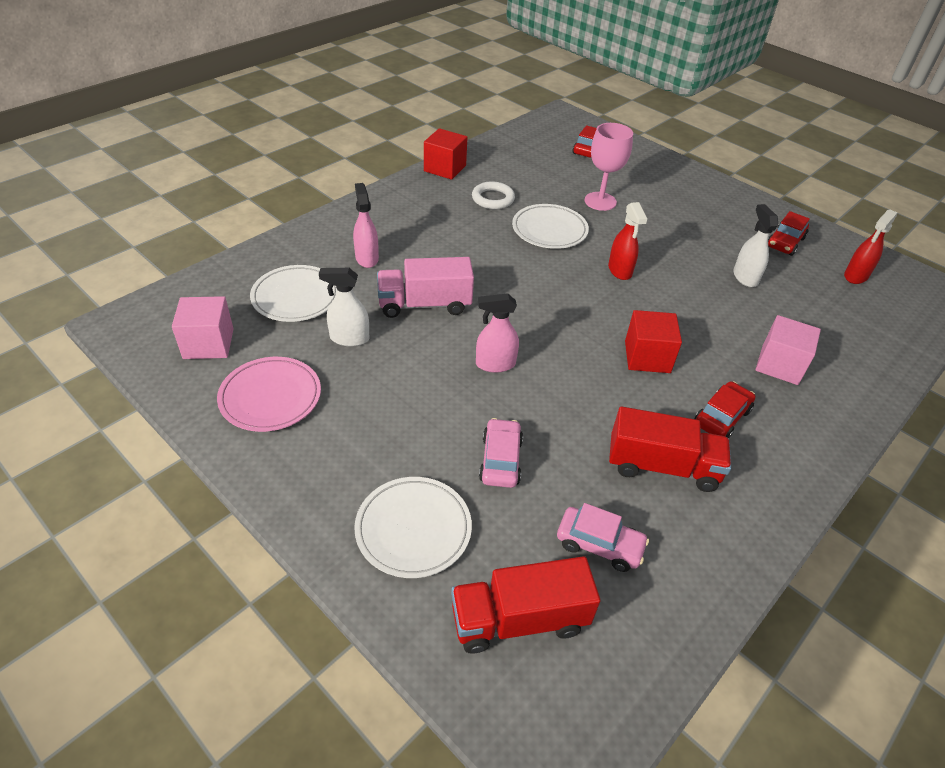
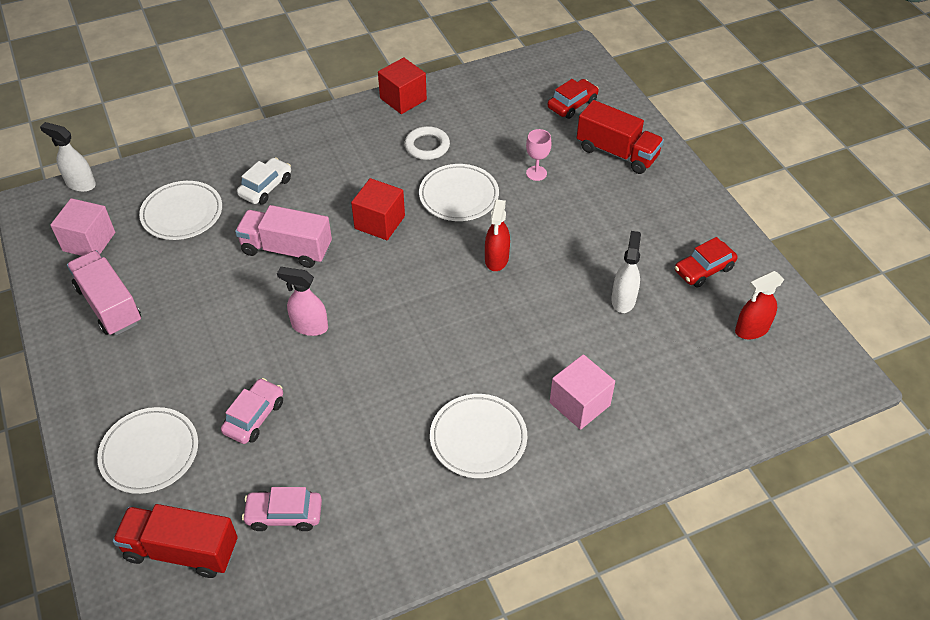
camera: 25 degrees right, 5 degrees up
pink plate [217,357,321,432] -> pink truck [67,250,141,336]
white spray bottle [319,268,369,346] -> white spray bottle moved to [40,122,96,192]
pink spray bottle [353,183,379,268] -> white car [237,158,291,205]
pink car [557,503,649,572] -> pink car turned 135 degrees clockwise [242,487,322,531]
pink goblet [584,123,633,211] -> pink goblet [526,129,552,181], size x0.60
red truck [609,406,731,492] -> red truck moved to [577,100,664,174]
red cube [625,310,682,373] -> red cube moved to [351,178,405,240]
red car [695,381,756,438] -> white plate [430,394,527,478]

